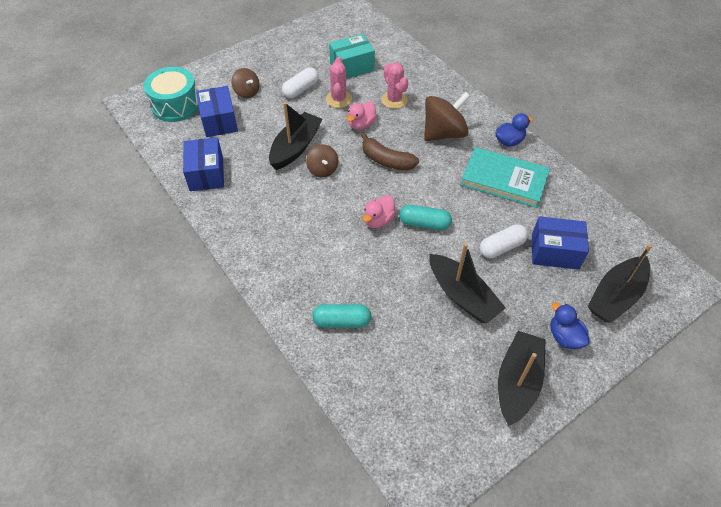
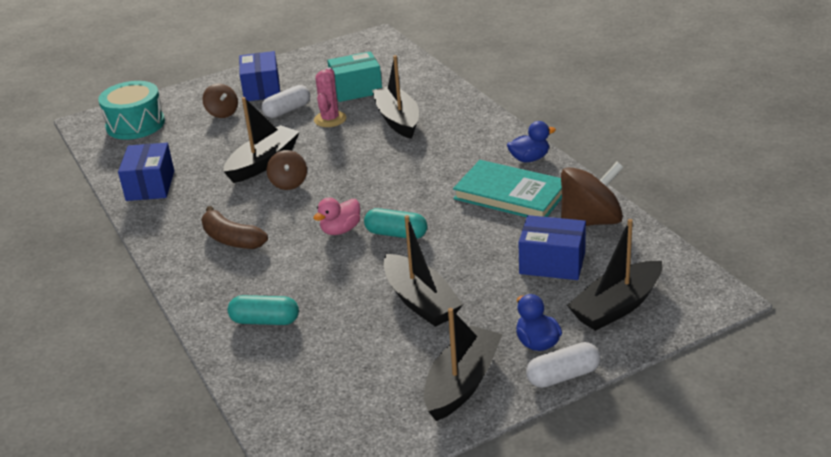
camera: 10 degrees right, 20 degrees down
blue box [196,86,238,137] -> blue box moved to [239,51,280,101]
pink duck [347,101,377,130] -> none
brown banana [361,133,419,170] -> brown banana moved to [202,206,268,249]
pink cactus [381,62,408,109] -> black boat [372,55,419,139]
brown spinning top [424,92,470,141] -> brown spinning top moved to [561,162,624,226]
white capsule [480,224,528,258] -> white capsule moved to [526,342,601,388]

